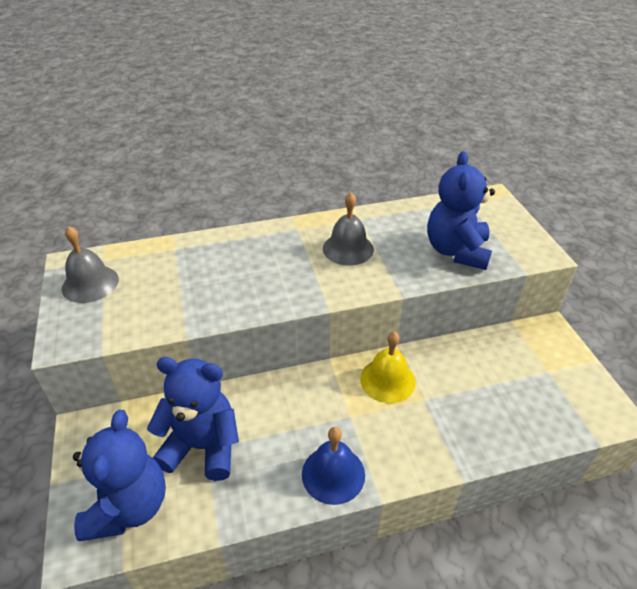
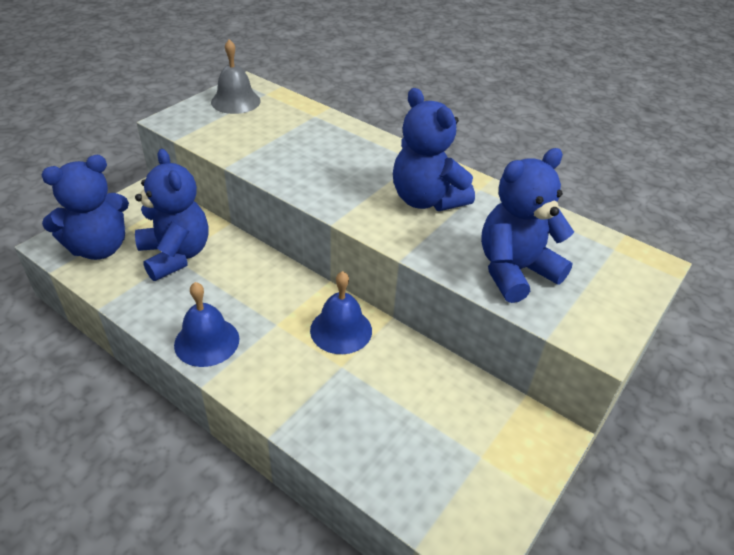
camera: 50 degrees right, 0 degrees up
grey bell [323,193,374,265] -> blue teddy bear [393,88,475,211]
yellow bell [360,332,416,403] -> blue bell [310,271,372,354]

